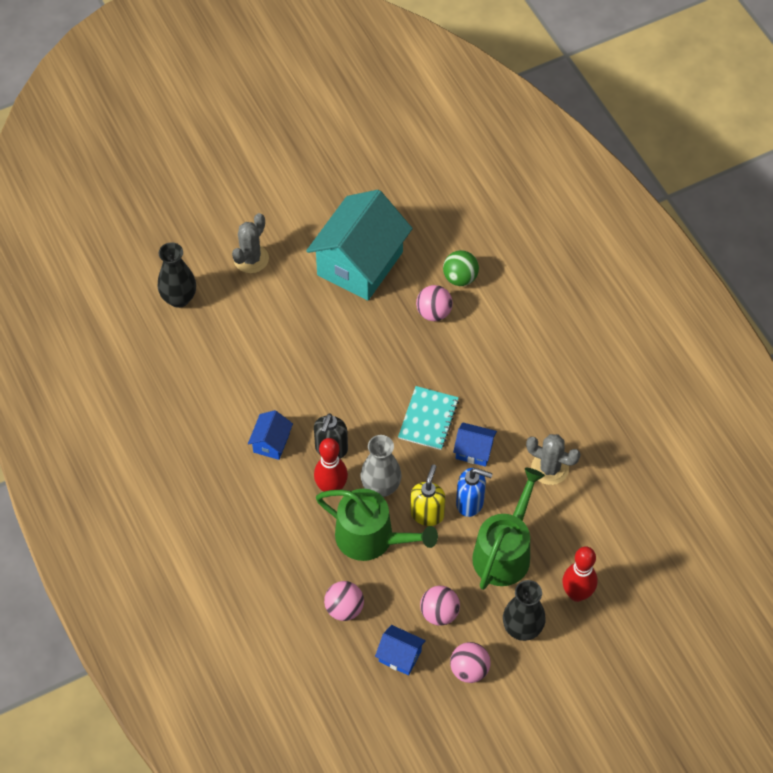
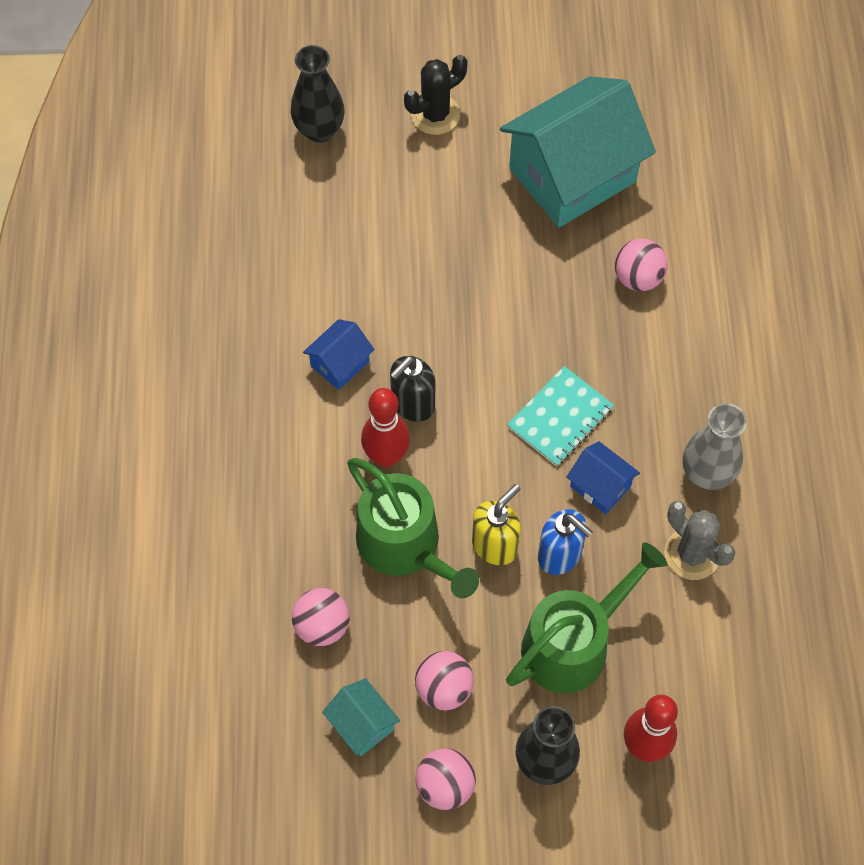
camera: 25 degrees right, 5 degrees up
grey cactus [232,213,269,273] -> black cactus [404,55,467,135]
grey vase [360,435,402,497] -> grey vase moved to [683,403,747,490]
blue house [375,625,426,676] -> turquoise house [322,678,400,756]
green ball [443,250,479,286] -> none

